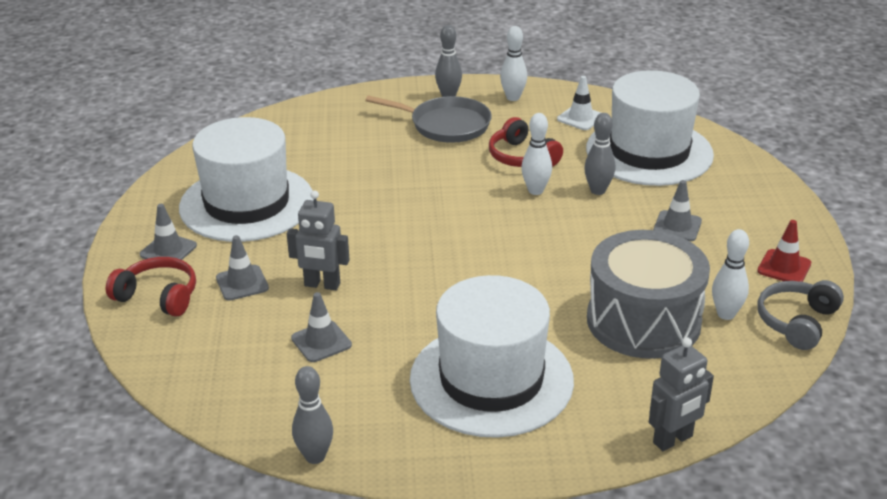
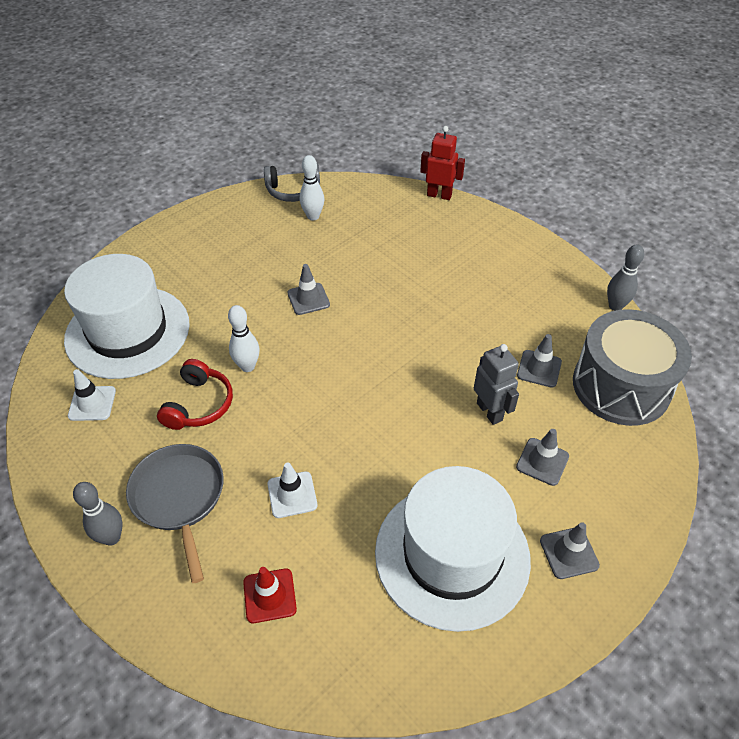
camera: 130 degrees left, 15 degrees up
red headphones [106,257,196,317] -> none
white hat [410,275,574,438] -> none
white bowling pin [500,26,527,101] -> none
grey bowling pin [584,113,615,195] -> none
grey drum [587,230,710,359] -> grey drum moved to [573,309,692,426]
grey robot [649,337,714,451] -> red robot [420,126,465,200]
grey traffic cone [653,180,702,241] -> grey traffic cone moved to [287,264,330,315]
red traffic cone [757,220,811,282] -> red traffic cone moved to [243,567,297,623]
none -> white traffic cone [267,462,317,518]

